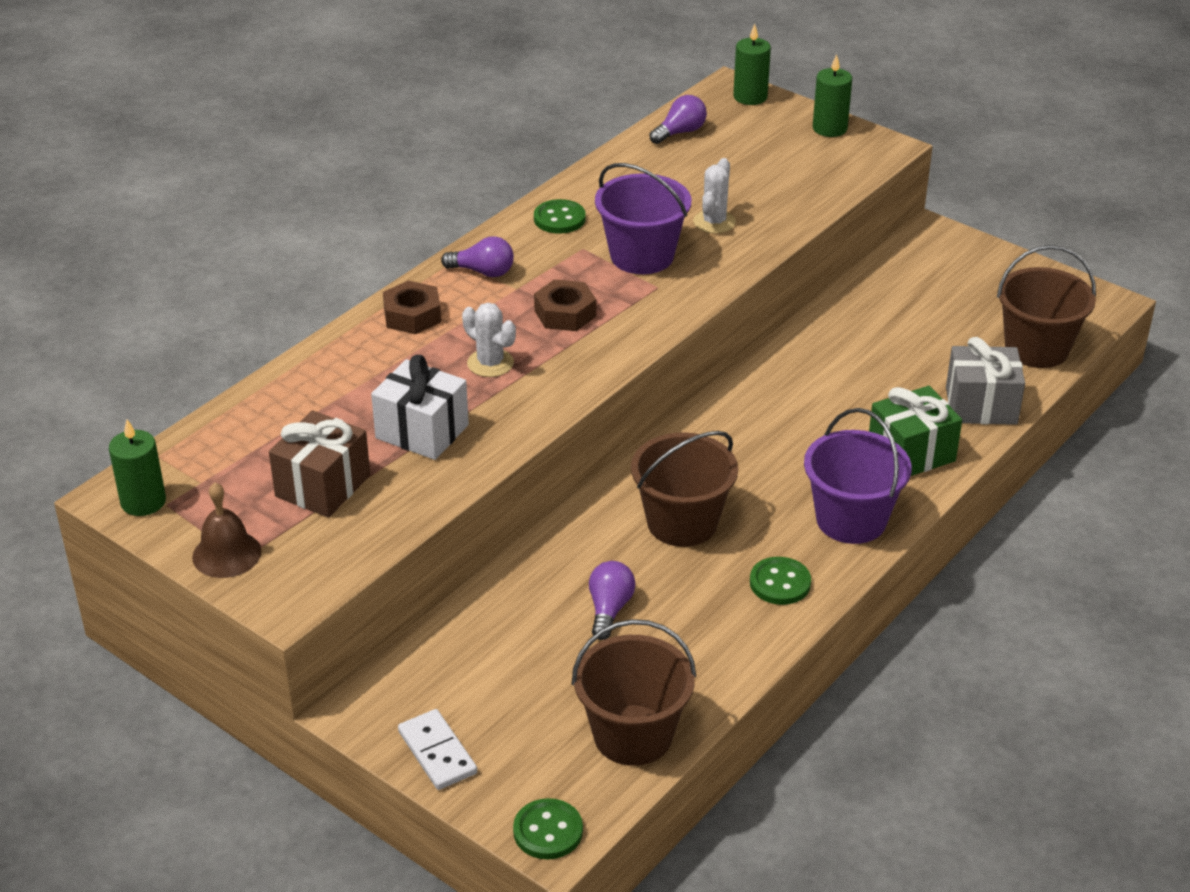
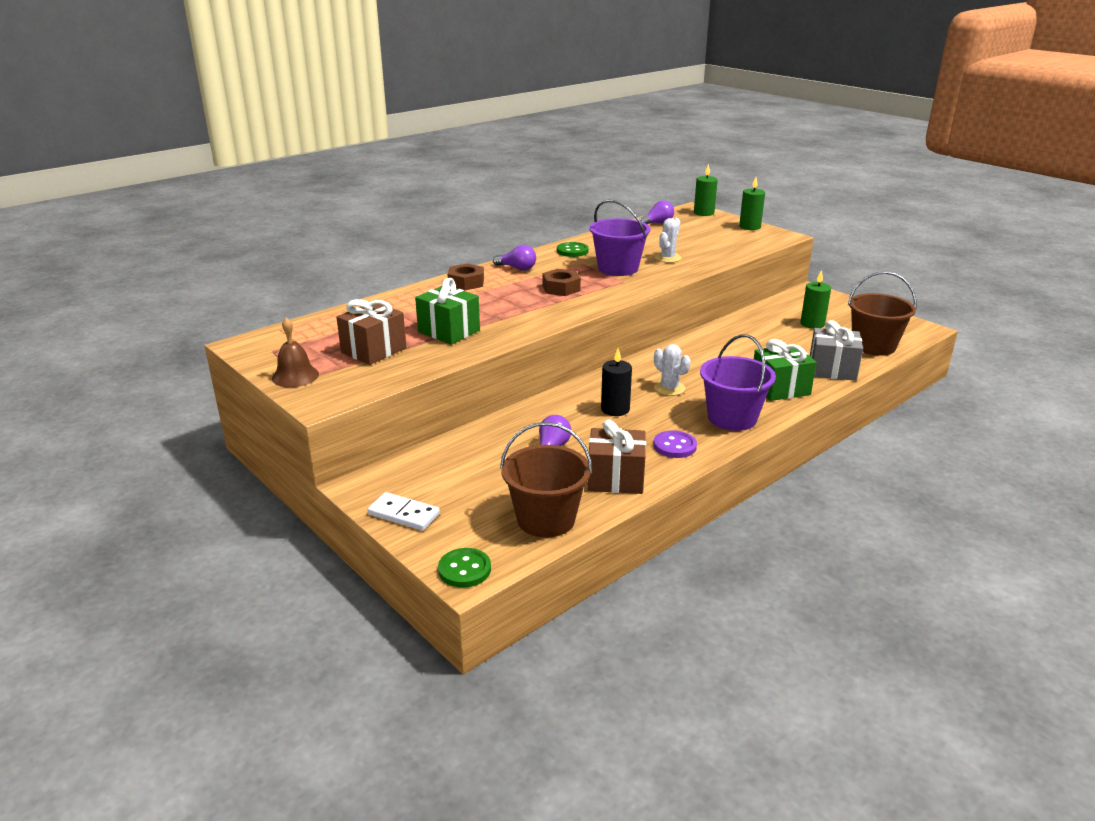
camera: 10 degrees right, 10 degrees down
green candle [109,420,166,516] -> green candle moved to [801,270,831,329]
white gift [371,355,469,460] -> green gift [415,278,480,344]
white domino [398,709,477,790] -> white domino turned 45 degrees counterclockwise [368,492,440,531]
white cactus [462,303,516,377] -> white cactus moved to [654,344,691,396]
brown bucket [631,431,738,547] -> black candle [601,349,632,416]
green button [750,557,811,605] -> purple button [653,430,697,458]
none -> brown gift [588,420,646,494]

